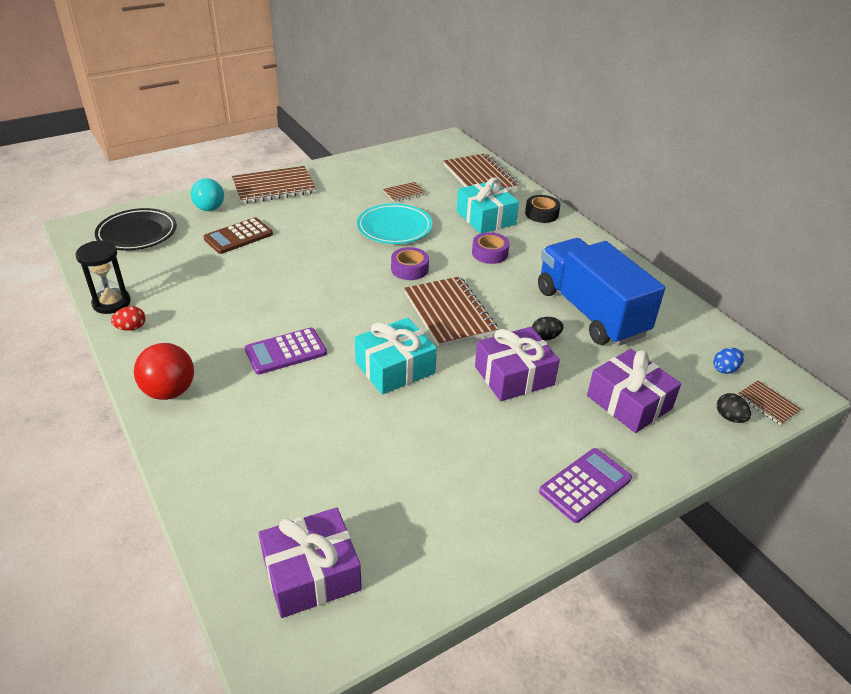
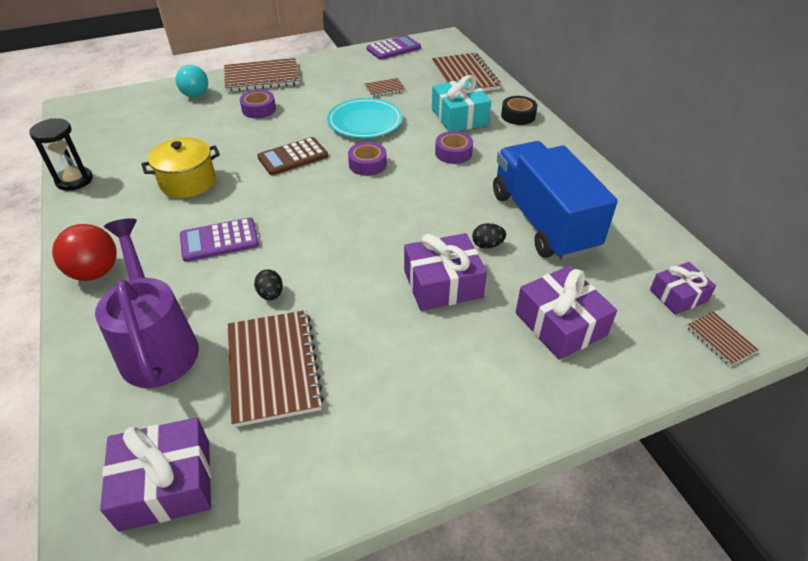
camera: 10 degrees right, 5 degrees up
black plate [95,208,177,251] -> none
red egg [111,306,146,331] -> none
brown calculator [203,217,273,254] -> brown calculator moved to [257,137,328,175]
turquoise gift [355,318,437,395] -> none
brown notebook [404,276,498,347] -> brown notebook moved to [228,310,324,427]
purple calculator [539,448,632,523] -> purple calculator moved to [366,35,421,60]
blue egg [713,348,744,374] -> purple gift [650,262,716,315]
black egg [717,393,751,423] -> black egg moved to [254,269,283,300]
none -> purple watering can [95,218,199,388]
none -> yellow pot [141,137,220,198]
none -> purple tape [240,90,276,119]

